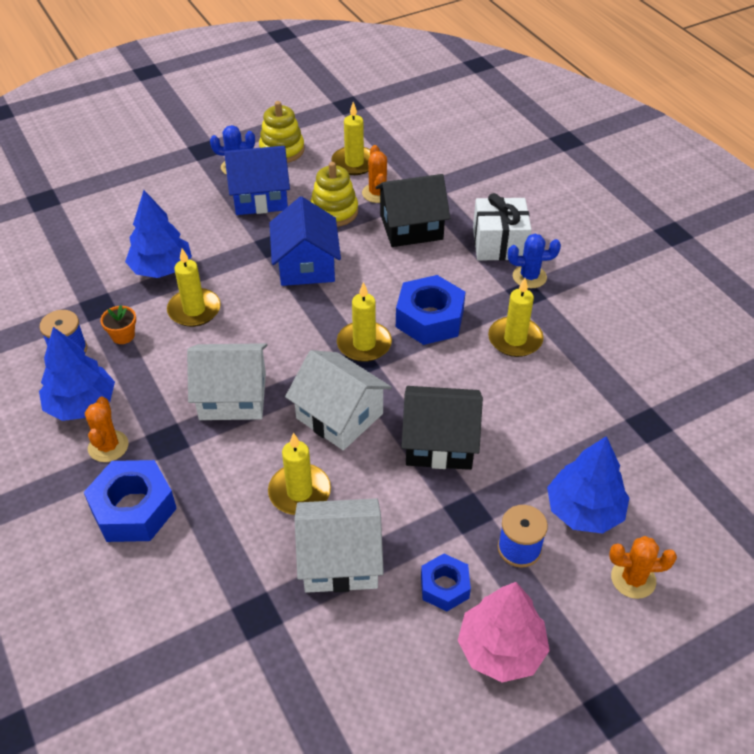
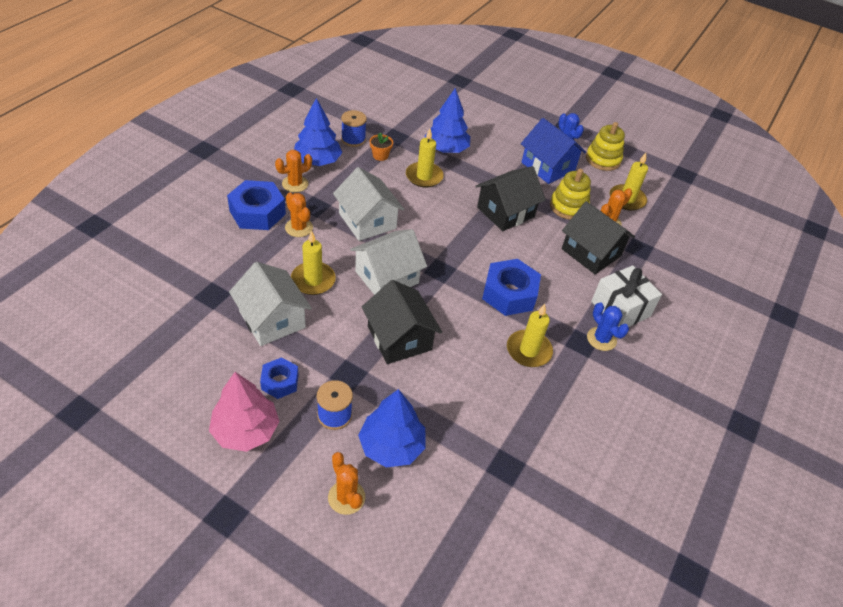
camera: 55 degrees right, 0 degrees up
blue house [269,197,341,286] -> black house [475,166,546,231]
white house [285,350,392,450] -> white house turned 45 degrees clockwise [350,229,427,295]
yellow candle [337,282,392,362] -> none
none -> orange cactus [285,192,313,237]

